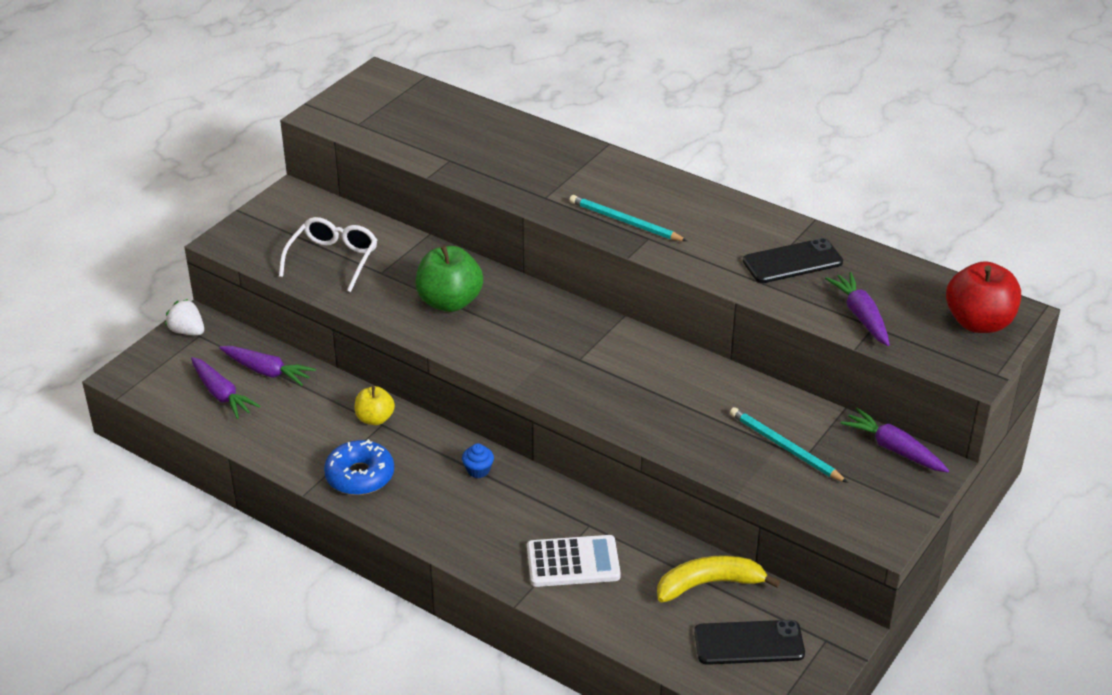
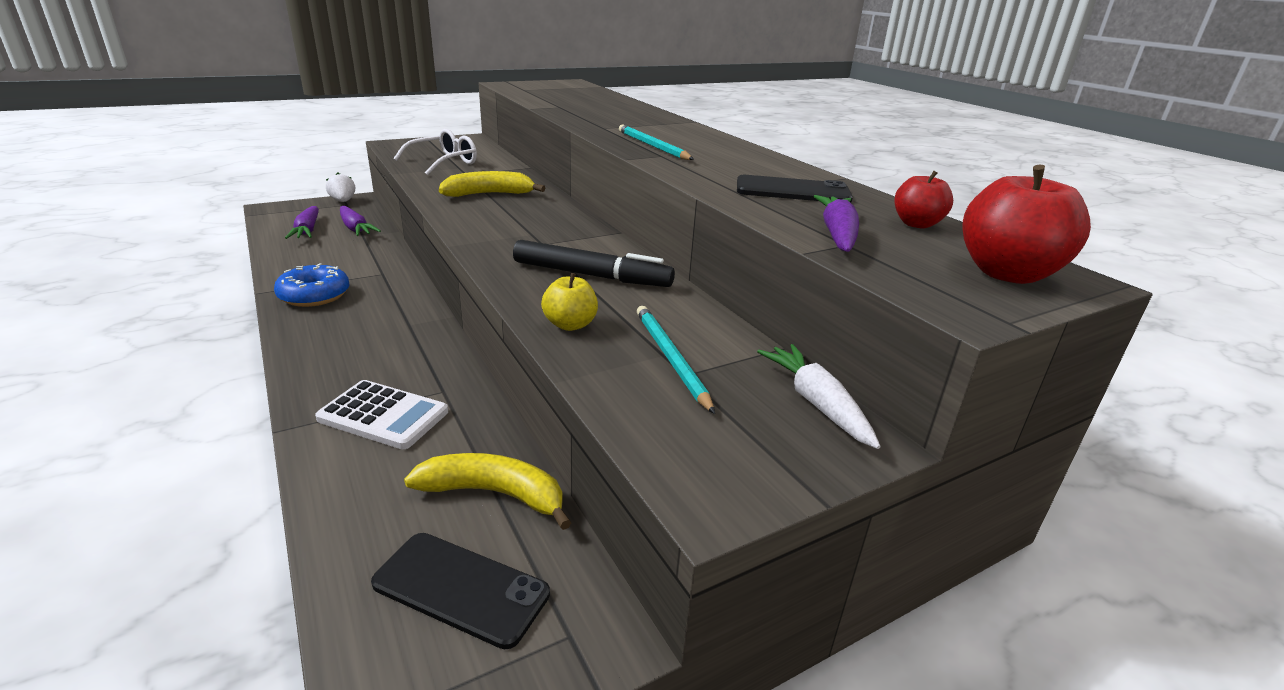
camera: 25 degrees right, 10 degrees down
yellow apple [355,386,395,425] -> yellow apple moved to [541,273,598,331]
green apple [416,245,483,312] -> yellow banana [439,171,545,197]
blue cupcake [462,443,494,478] -> none
purple carrot [840,408,949,473] -> white carrot [757,344,881,449]
none -> black marker [513,240,675,287]
none -> red apple [895,171,953,229]

